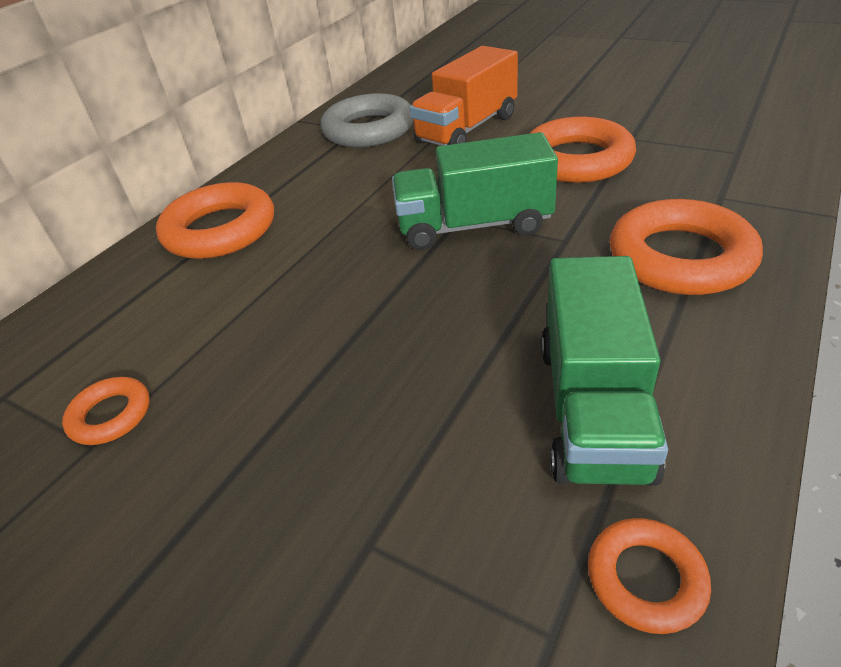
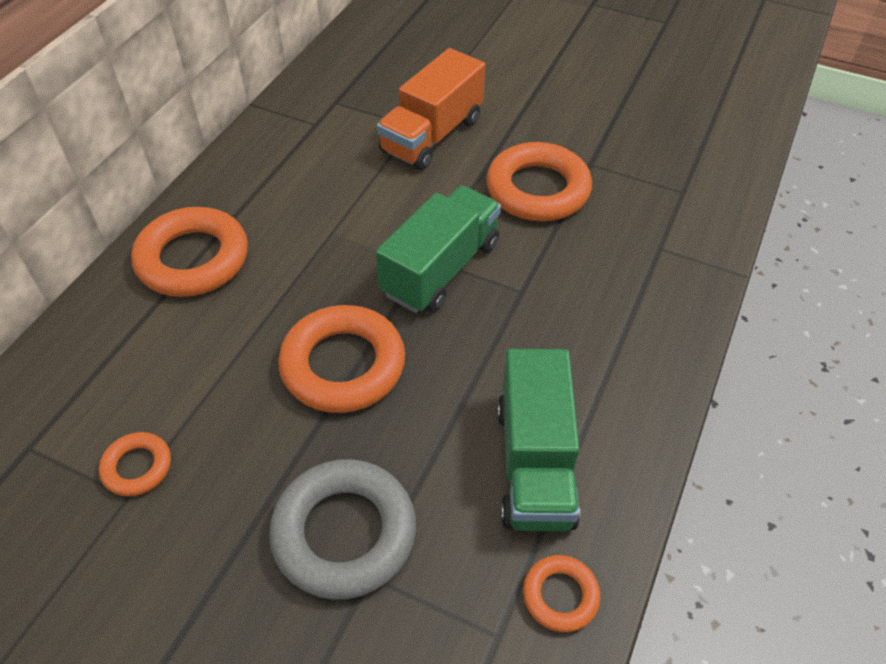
camera: 10 degrees left, 10 degrees up
grey ring [321,93,413,148] -> grey ring moved to [269,459,416,600]
green truck [392,132,558,250] -> green truck turned 135 degrees clockwise [376,185,501,313]
orange ring [610,199,763,295] -> orange ring moved to [278,305,405,413]

